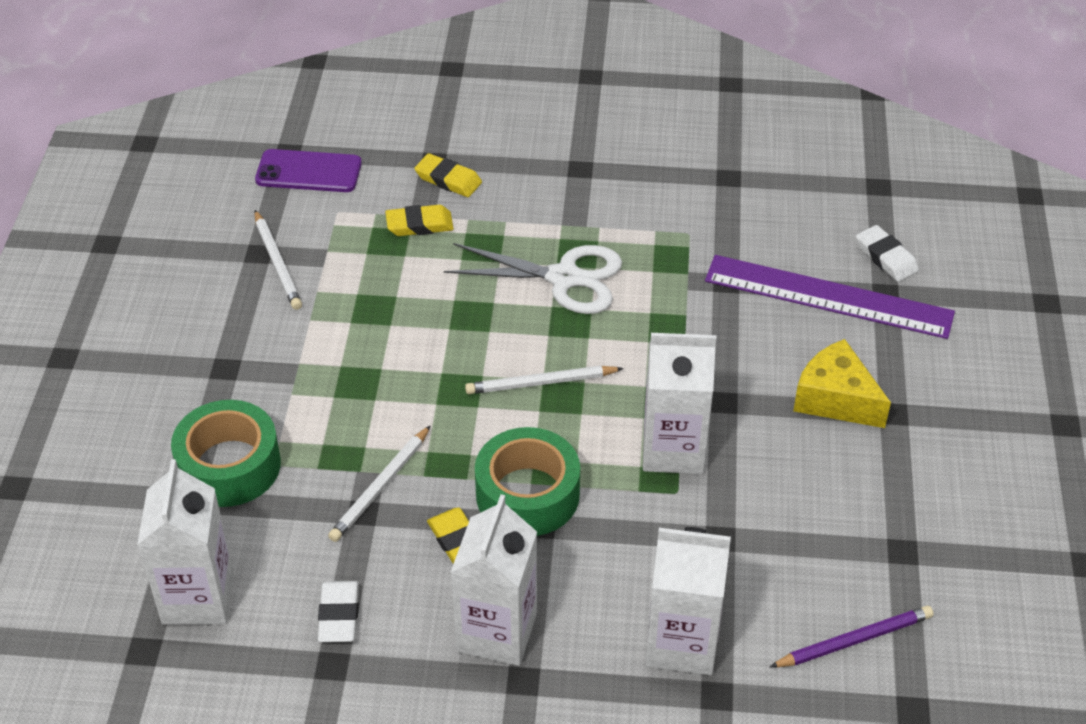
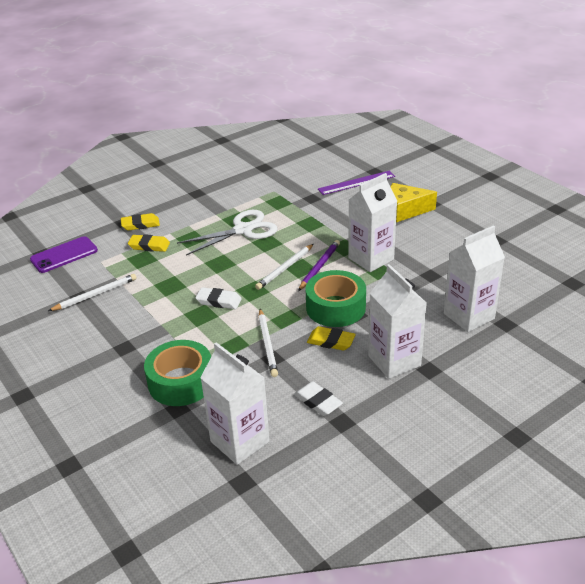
camera: 40 degrees left, 10 degrees down
white pencil [254,210,302,310] -> white pencil turned 60 degrees counterclockwise [48,274,137,311]
yellow eraser [385,205,454,236] -> yellow eraser turned 60 degrees clockwise [128,234,170,252]
purple ruler [705,255,955,339] -> purple ruler [318,171,395,195], size x0.64
purple pencil [770,606,934,668] -> purple pencil moved to [298,240,340,291]
white eraser [856,225,919,282] -> white eraser moved to [195,287,242,309]

